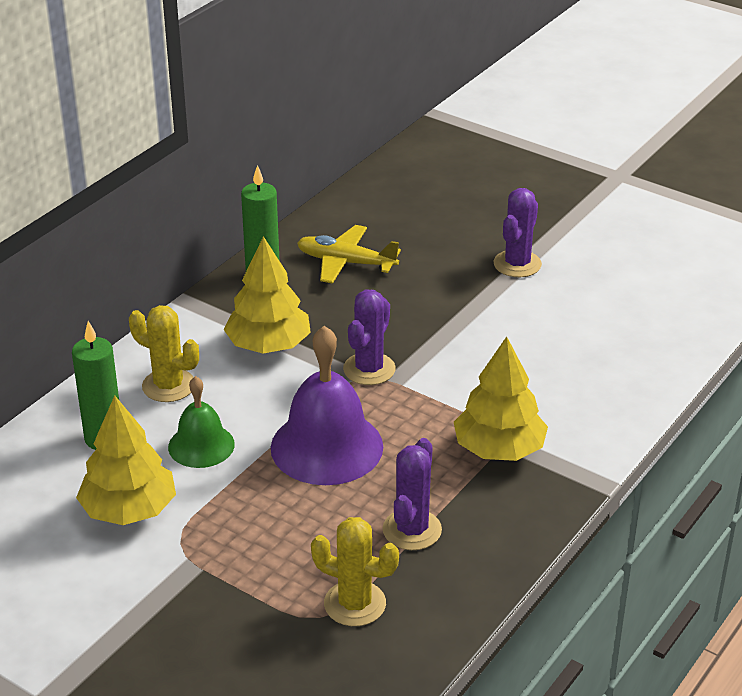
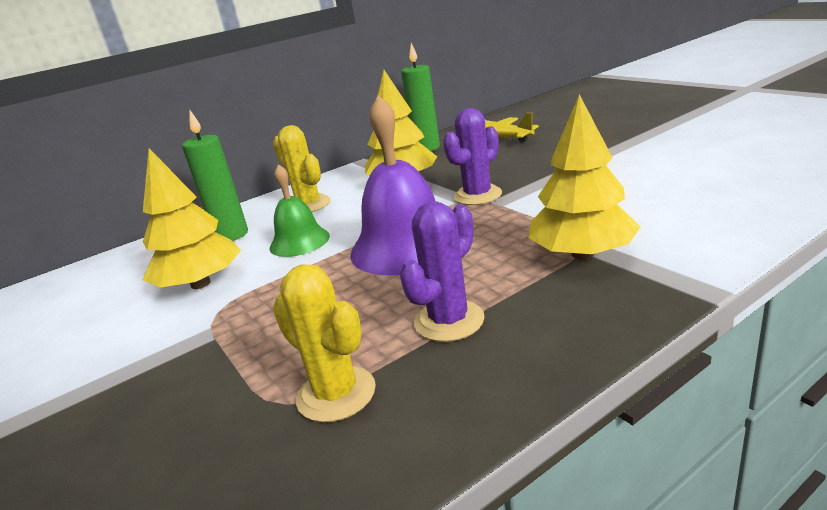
camera: 25 degrees right, 10 degrees down
purple cactus [494,188,542,277] -> none

